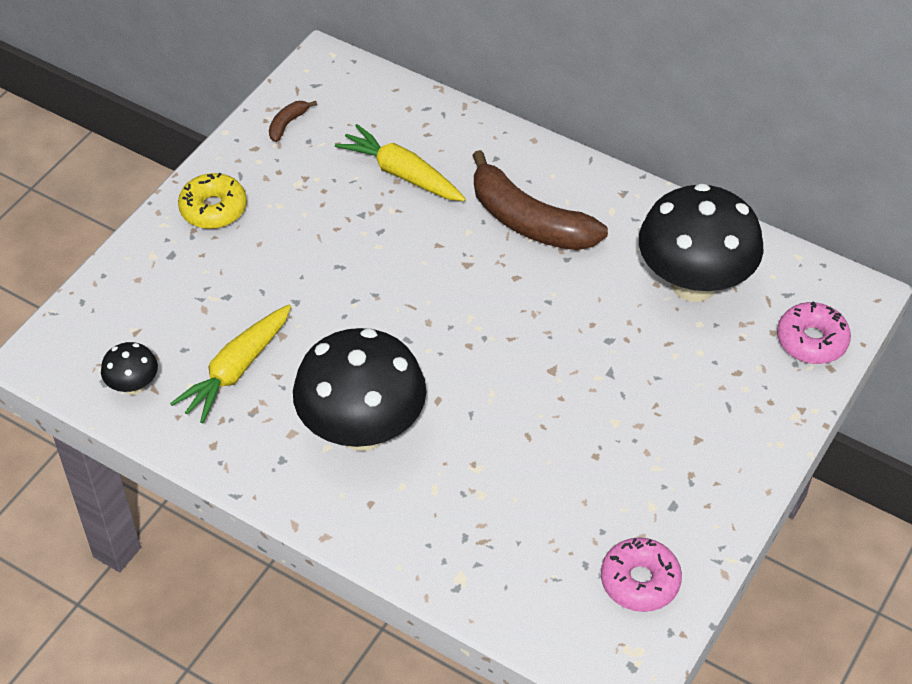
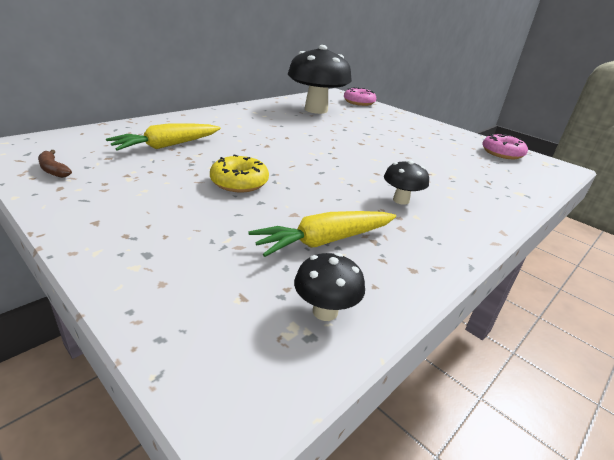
camera: 80 degrees left, 20 degrees down
yellow carrot [170,304,291,423] -> yellow carrot turned 105 degrees clockwise [248,211,396,257]
yellow donut [178,173,247,229] -> yellow donut moved to [210,155,269,192]
black mushroom [293,328,426,451] -> black mushroom [384,160,429,205], size x0.44
brown banana [472,150,608,250] -> none

